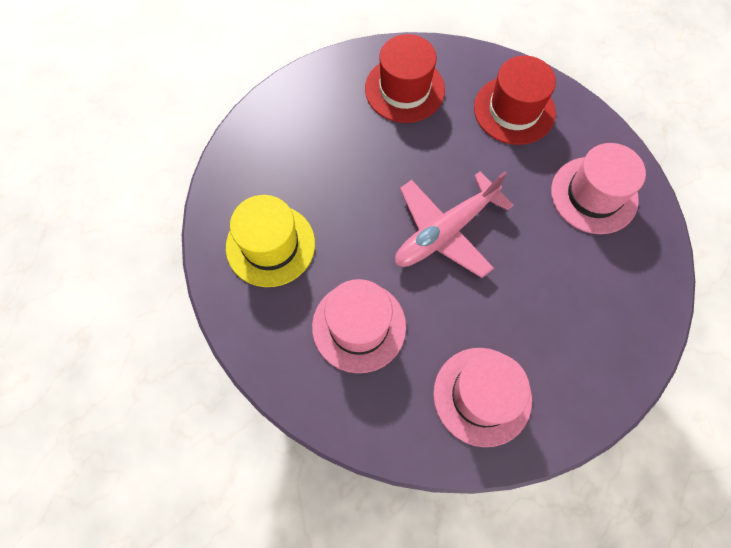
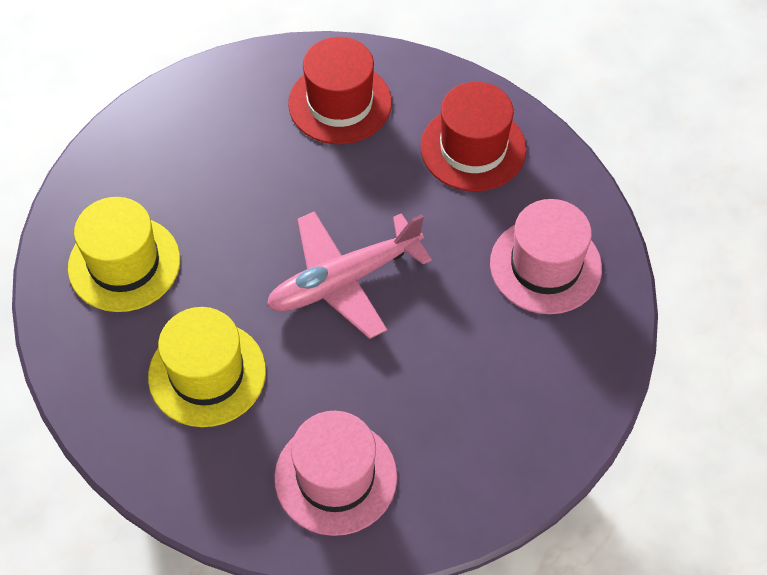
camera: 10 degrees right, 10 degrees down
pink hat [312,279,406,373] -> yellow hat [148,307,266,427]

